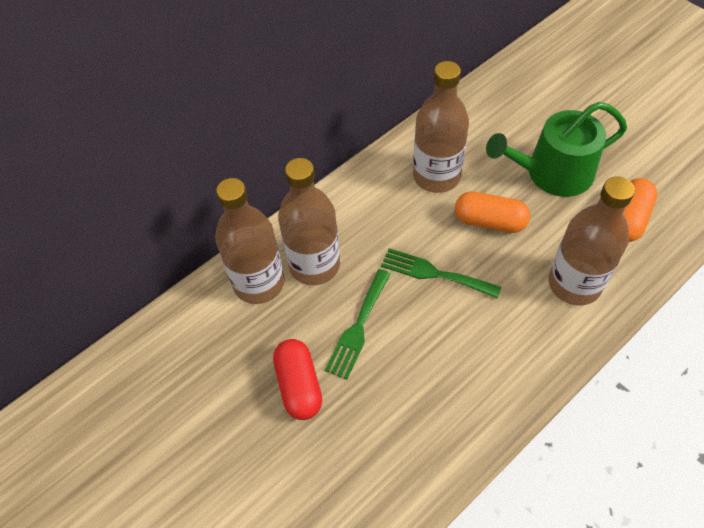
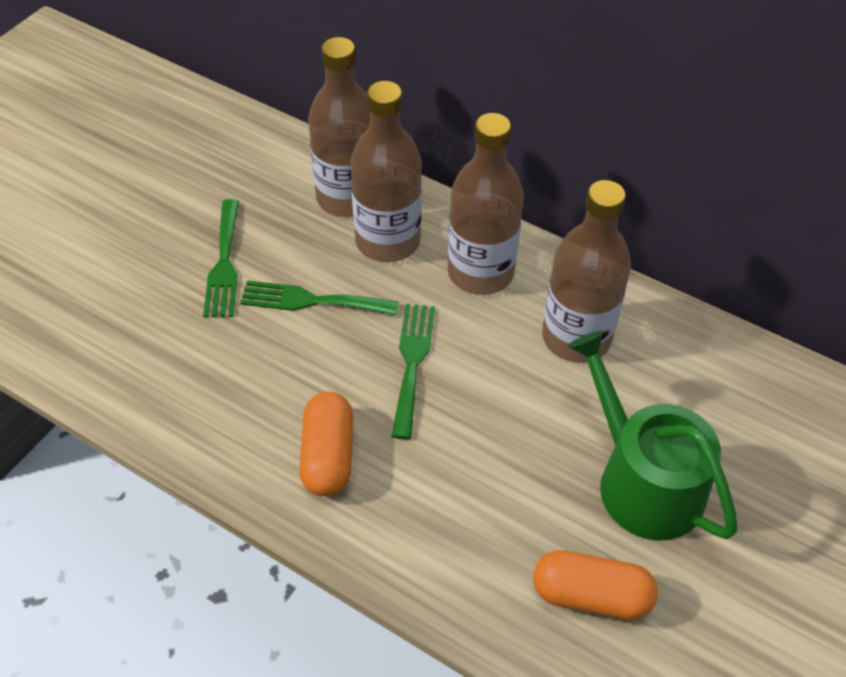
camera: 70 degrees right, 5 degrees down
red capsule [273,339,322,420] -> green fork [203,199,239,317]
orange capsule [455,192,530,233] -> orange capsule moved to [299,392,353,496]
brown bottle [548,176,635,306] -> brown bottle moved to [448,113,524,295]

